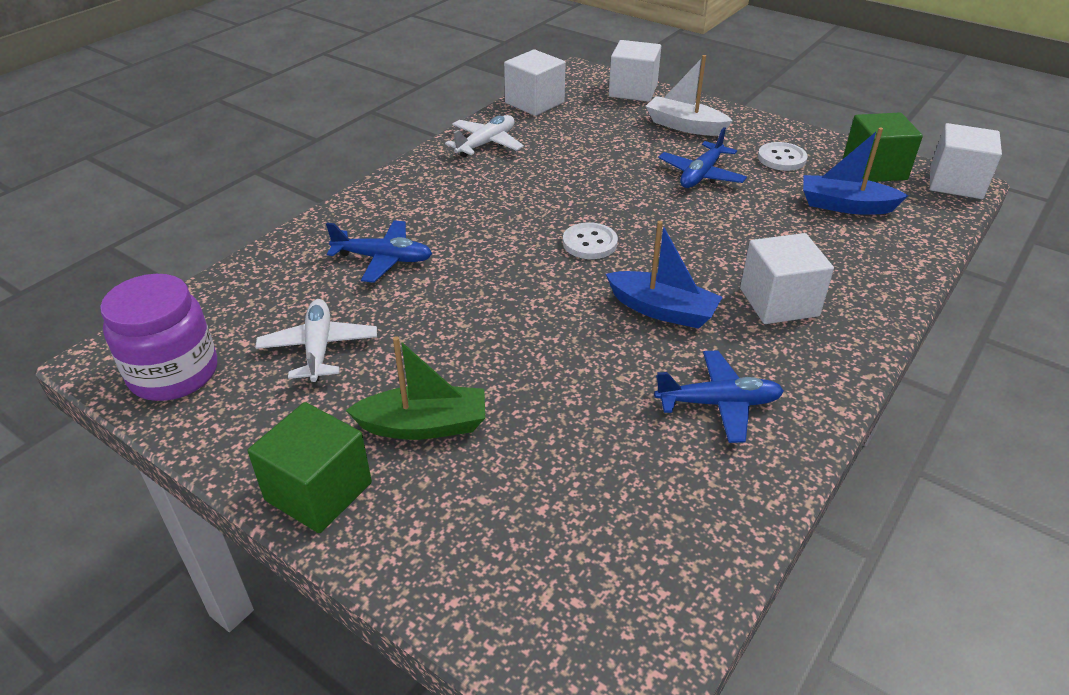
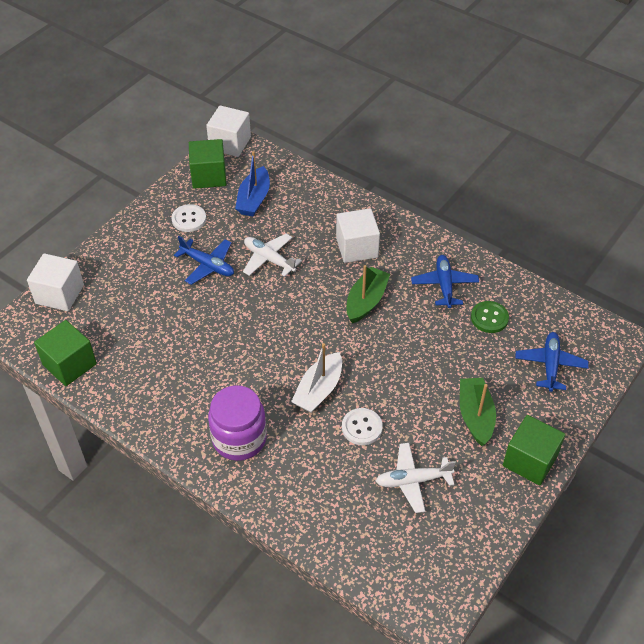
camera: 90 degrees left, 10 degrees up
purple jar [100,274,217,401] -> purple jar moved to [208,385,267,461]
blue plane [326,220,432,283] -> blue plane moved to [515,332,589,392]
white plane [445,115,524,157] -> white plane moved to [243,233,302,277]
white cube [504,49,565,116] -> green cube [34,320,97,386]
white button [563,222,618,259] -> white button moved to [342,408,383,445]
blue boat [606,221,722,329] -> green boat [346,265,390,324]
white boat [646,55,732,136] -> white boat moved to [291,343,342,413]
none -> green button [471,301,509,333]

